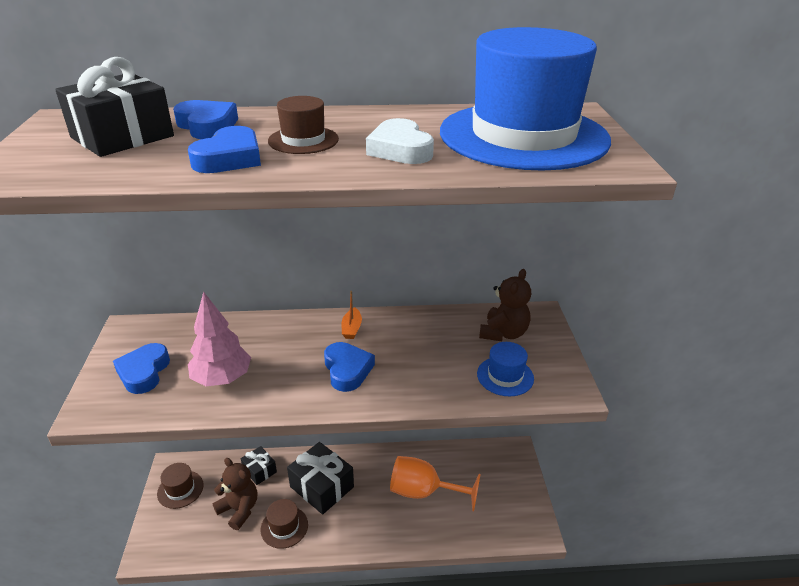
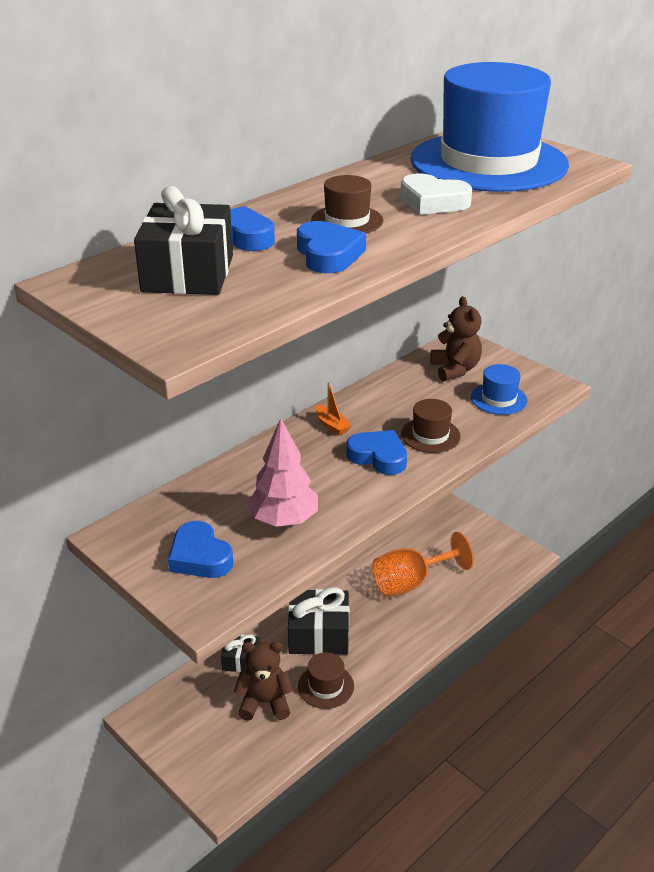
camera: 40 degrees left, 0 degrees up
brown hat [157,463,204,509] -> brown hat moved to [401,399,461,453]

